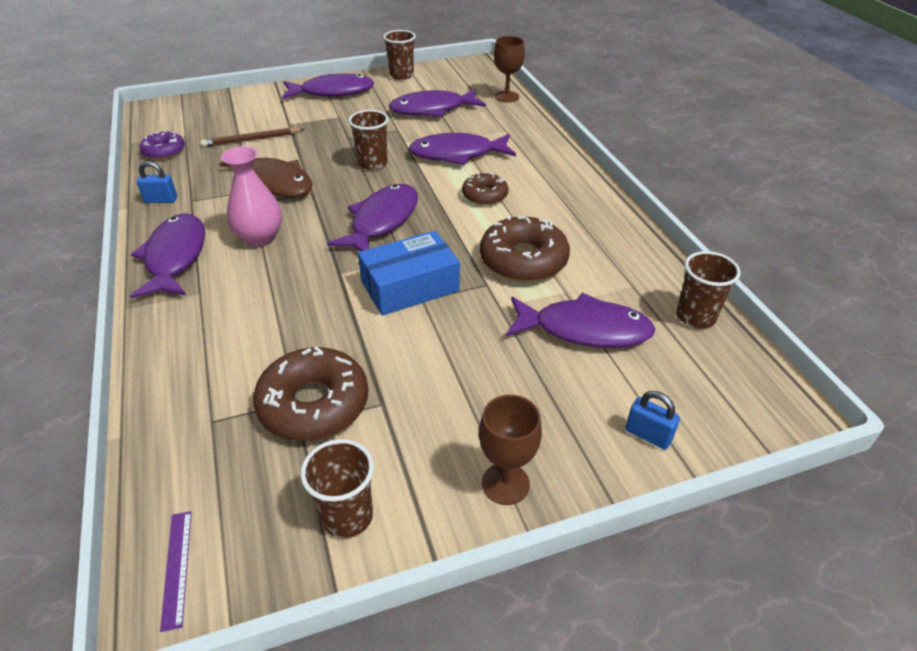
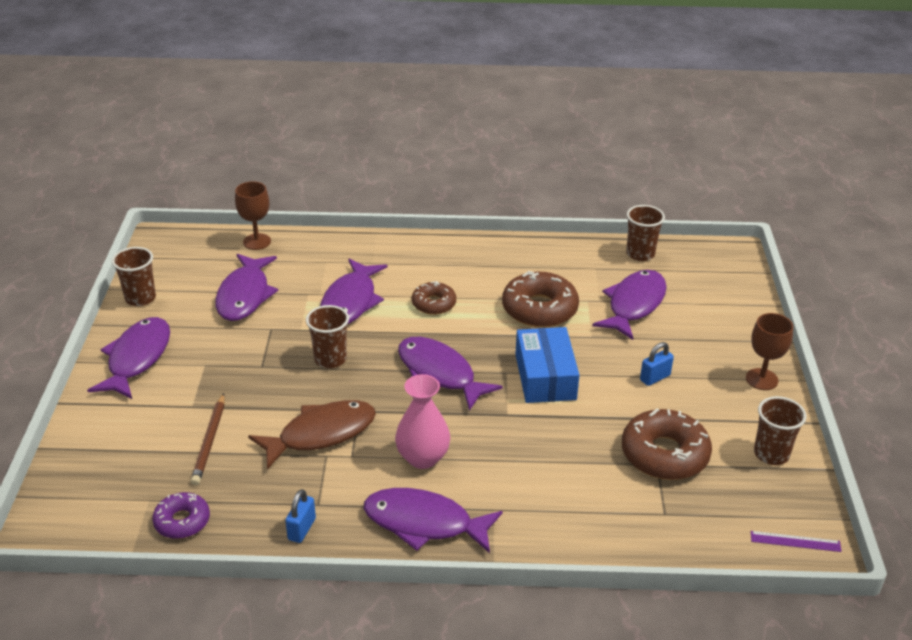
camera: 70 degrees left, 5 degrees down
blue padlock [625,391,680,450] -> blue padlock moved to [640,342,674,386]

